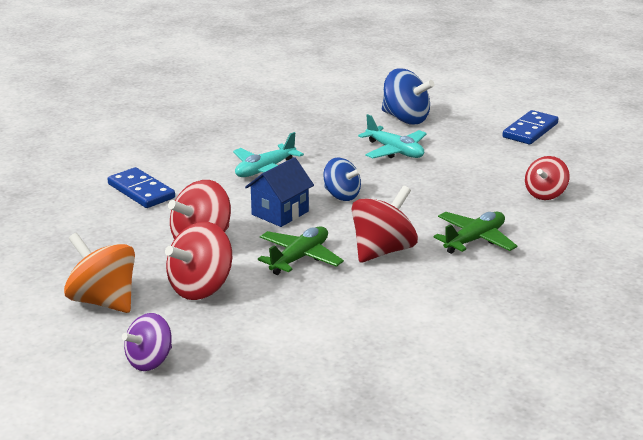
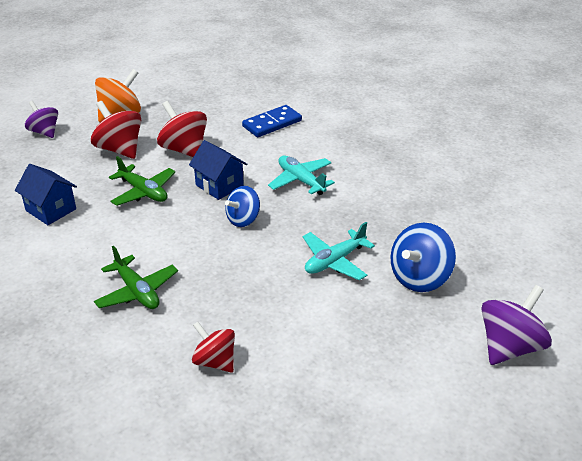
camera: 95 degrees right, 10 degrees up
red spinning top [351,186,418,263] -> none
blue domino [503,110,558,144] -> none
none -> blue house [15,164,77,225]
none -> purple spinning top [481,285,552,365]

